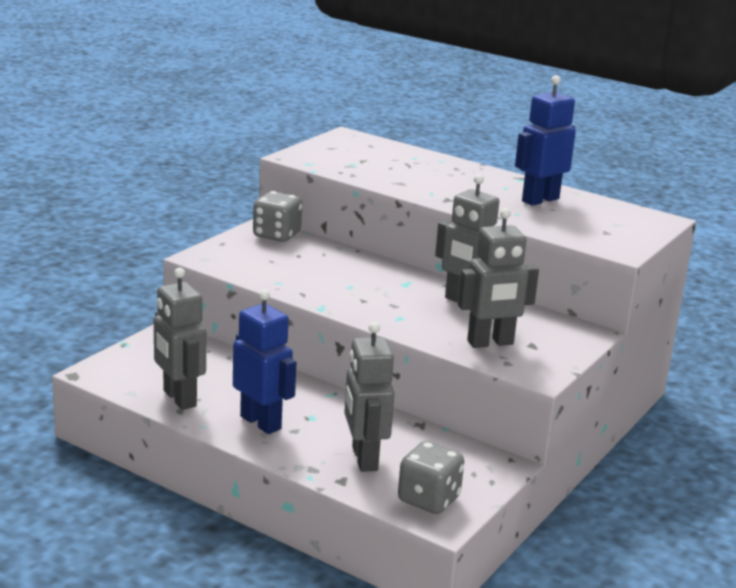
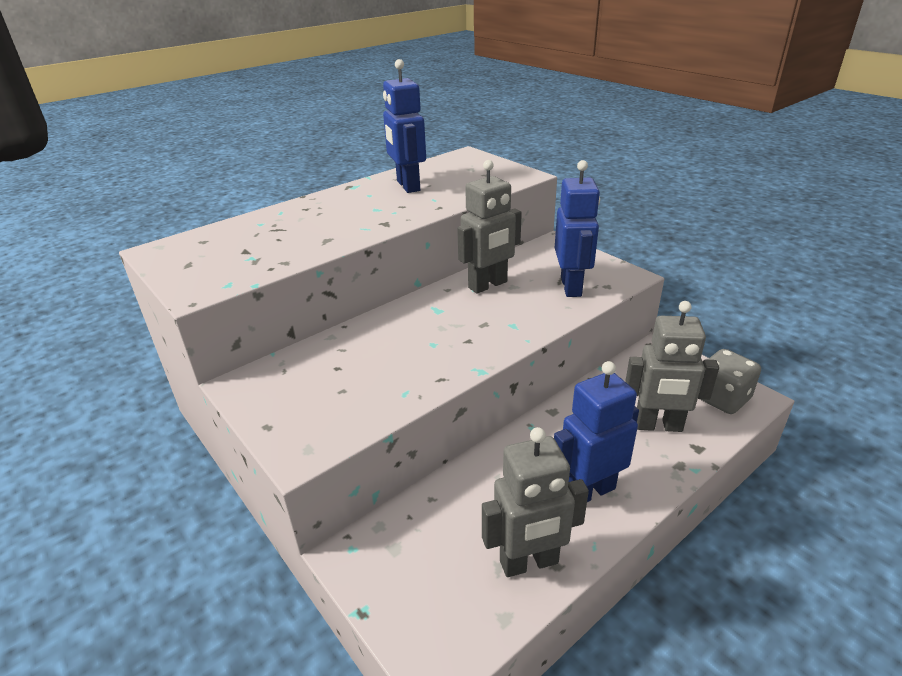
camera: 70 degrees left, 10 degrees up
grey dice [253,191,302,242] -> none
grey robot [458,208,539,348] -> blue robot [555,160,600,297]

